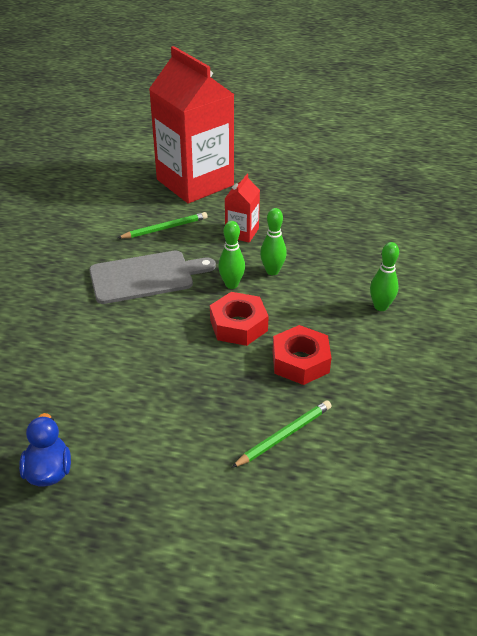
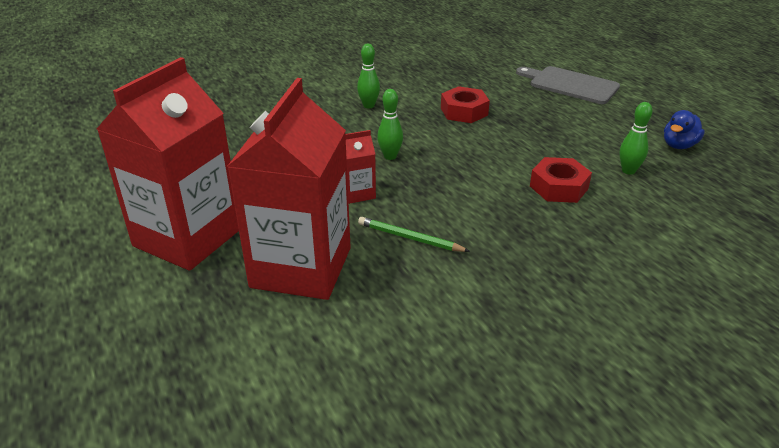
camera: 130 degrees left, 5 degrees down
grey cutting board [89,251,216,304] -> grey cutting board moved to [516,66,620,104]
red nut [210,292,269,346] -> red nut moved to [530,157,592,203]
green bowling pin [218,221,245,289] -> green bowling pin moved to [619,102,653,175]
green pencil [231,400,332,468] -> none
none -> red carton [97,57,239,271]

